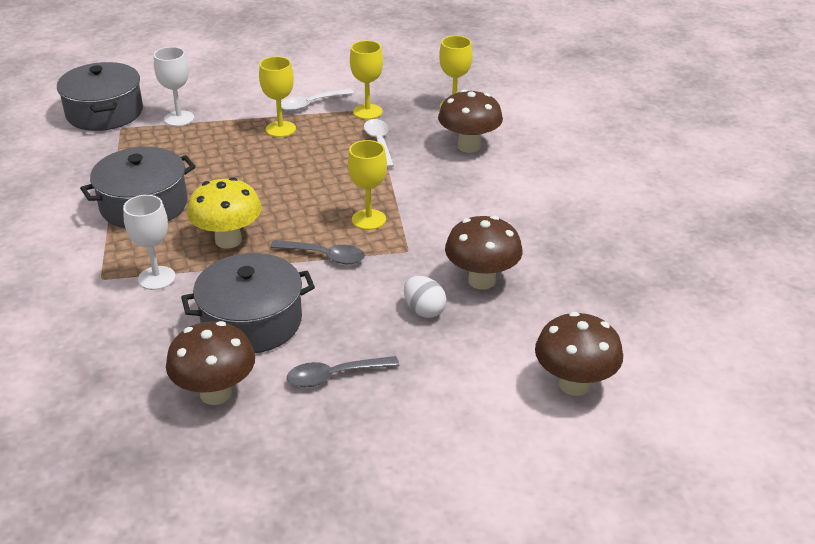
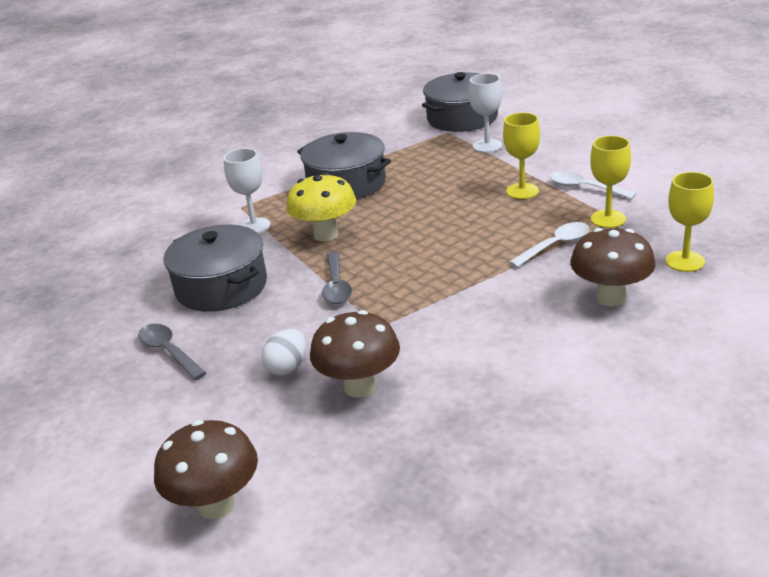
camera: 70 degrees right, 5 degrees down
brown mushroom [166,321,255,405] -> none
yellow goblet [348,140,387,230] -> none

